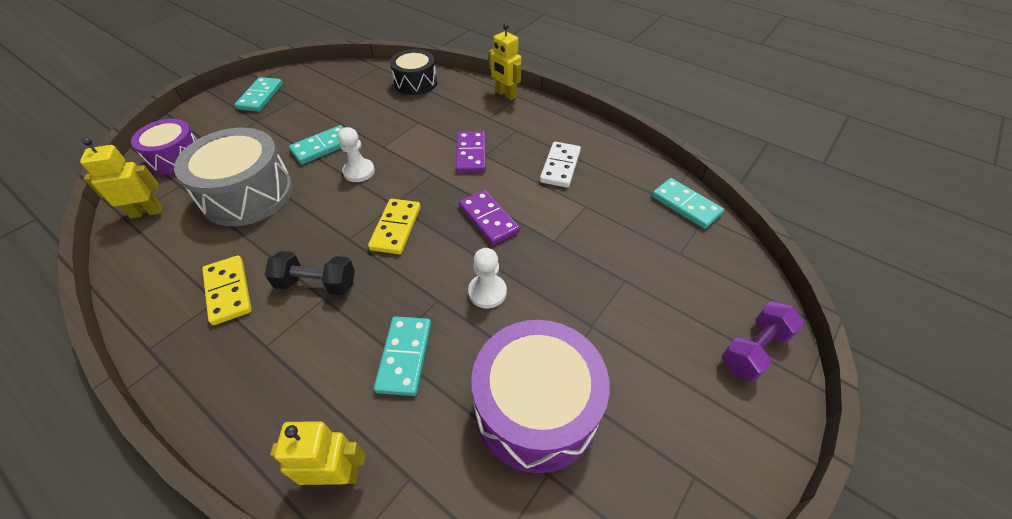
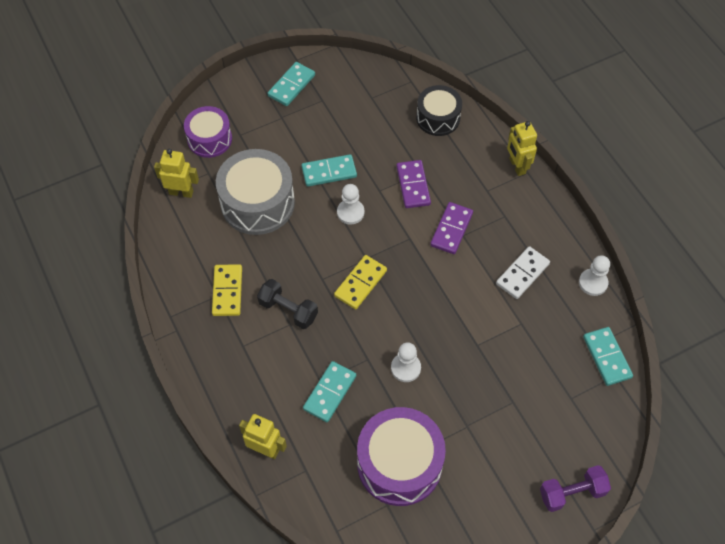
camera: 25 degrees right, 10 degrees up
purple domino [459,190,520,245] -> purple domino moved to [396,160,431,208]
none -> white pawn [579,255,610,296]

